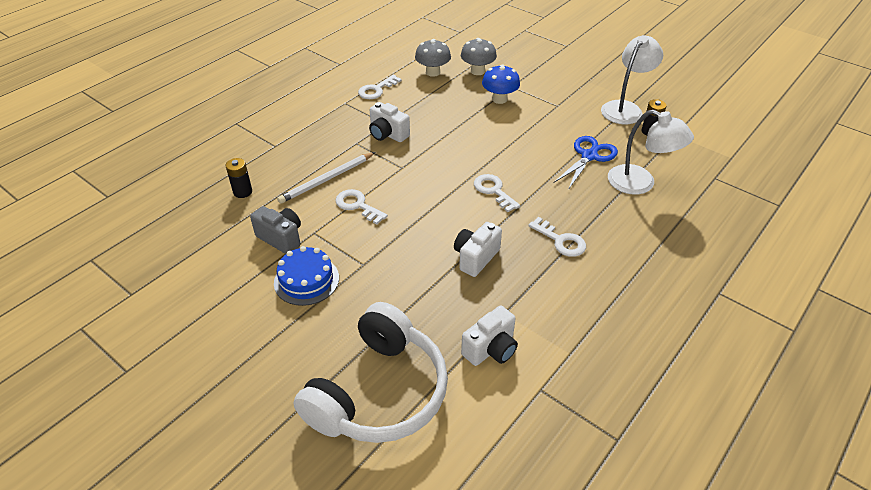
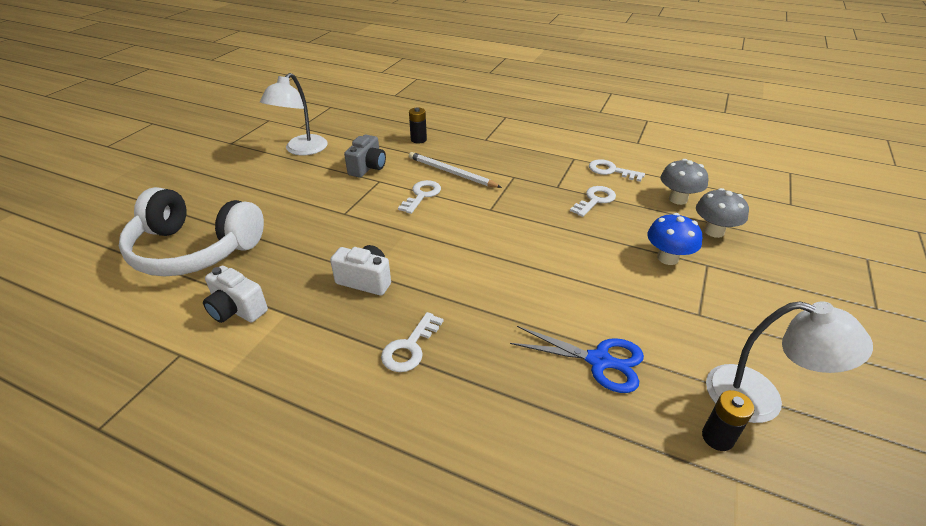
camera: 75 degrees right, 5 degrees down
blue cake [274,246,339,306] -> none
white camera [369,102,410,142] -> none
white key [474,174,520,212] -> white key moved to [570,186,616,217]
white lamp [608,110,694,195] -> white lamp moved to [260,73,328,156]

